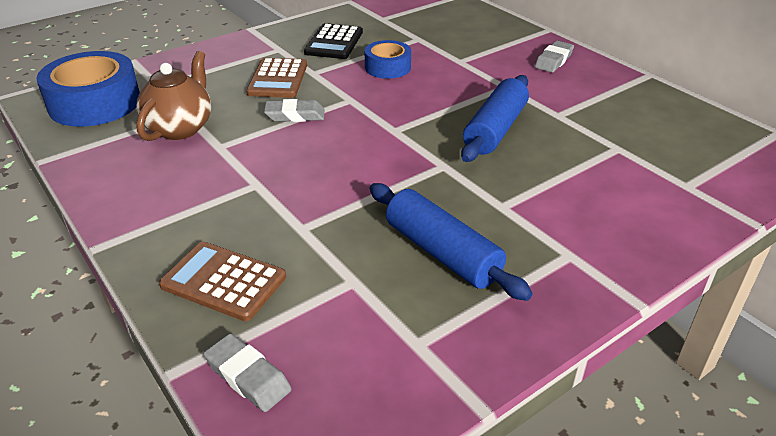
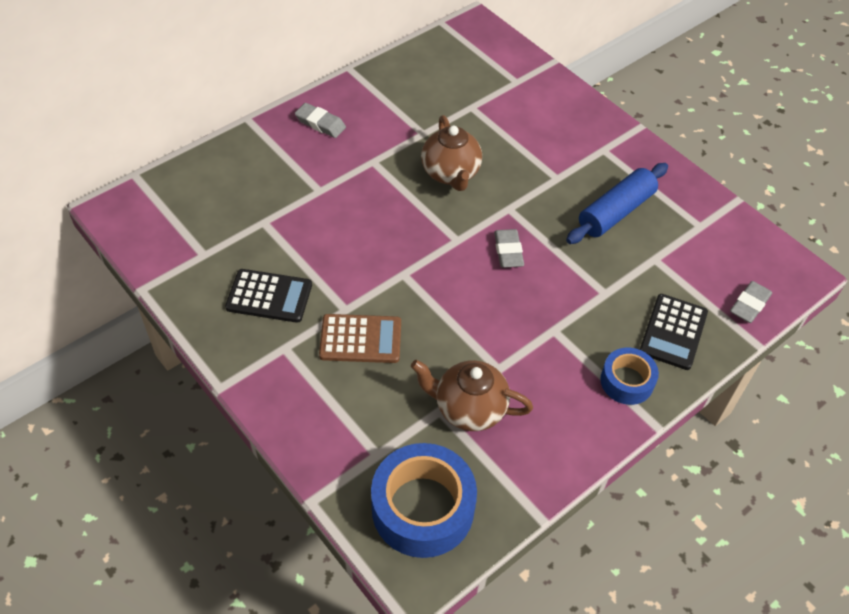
camera: 95 degrees left, 15 degrees up
brown calculator [159,242,286,321] -> black calculator [640,294,708,370]
grey eraser [264,99,325,122] -> grey eraser moved to [494,229,524,268]
blue tape [365,40,411,79] -> blue tape moved to [600,348,659,405]
blue rolling pin [461,75,529,162] -> brown teapot [421,115,482,191]

